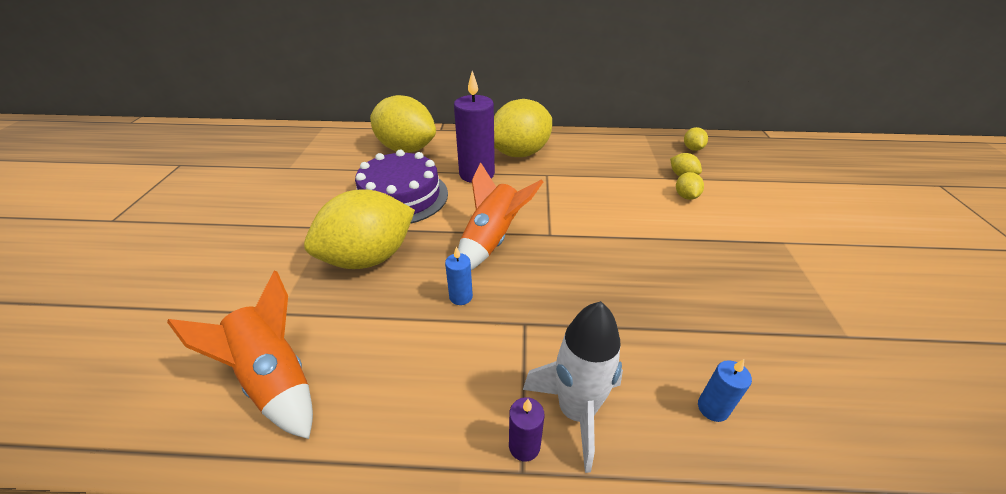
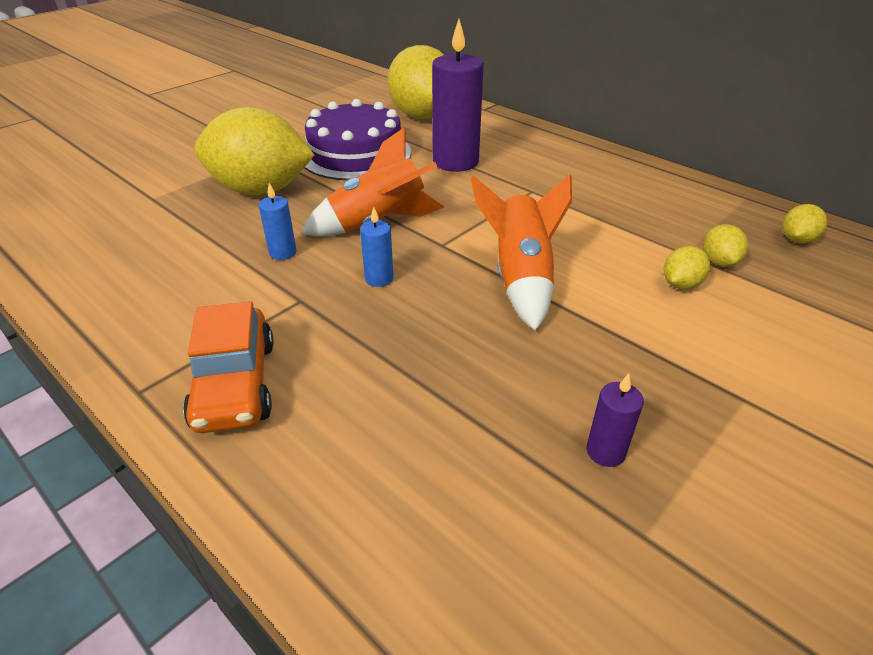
camera: 40 degrees right, 0 degrees up
orange rocket [167,271,313,439] -> orange rocket moved to [471,174,572,331]
yellow lemon [494,99,552,157] -> none
purple candle [509,397,544,461] -> purple candle moved to [586,373,644,467]
white rocket [523,301,623,473] -> orange car [183,301,274,433]
blue candle [698,359,752,422] -> blue candle moved to [360,207,394,287]

